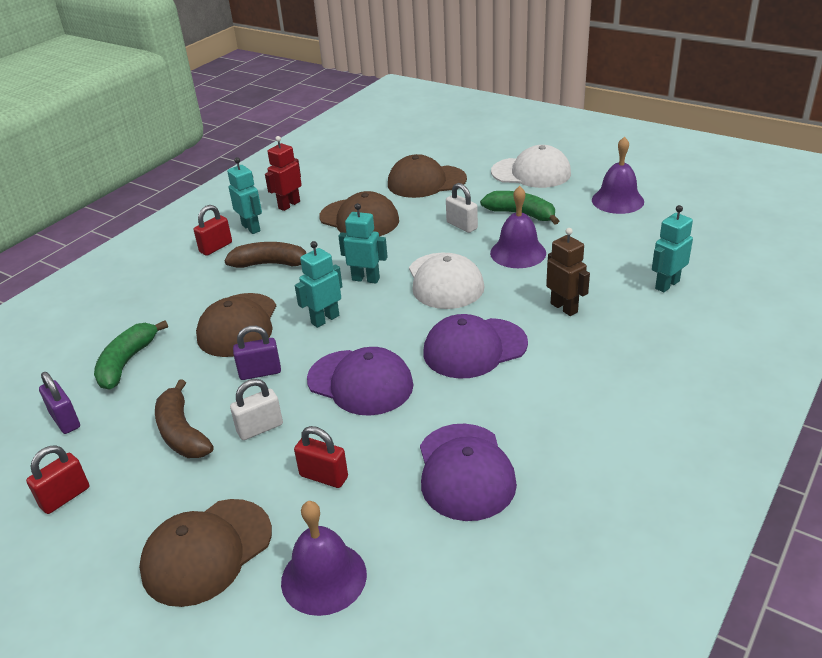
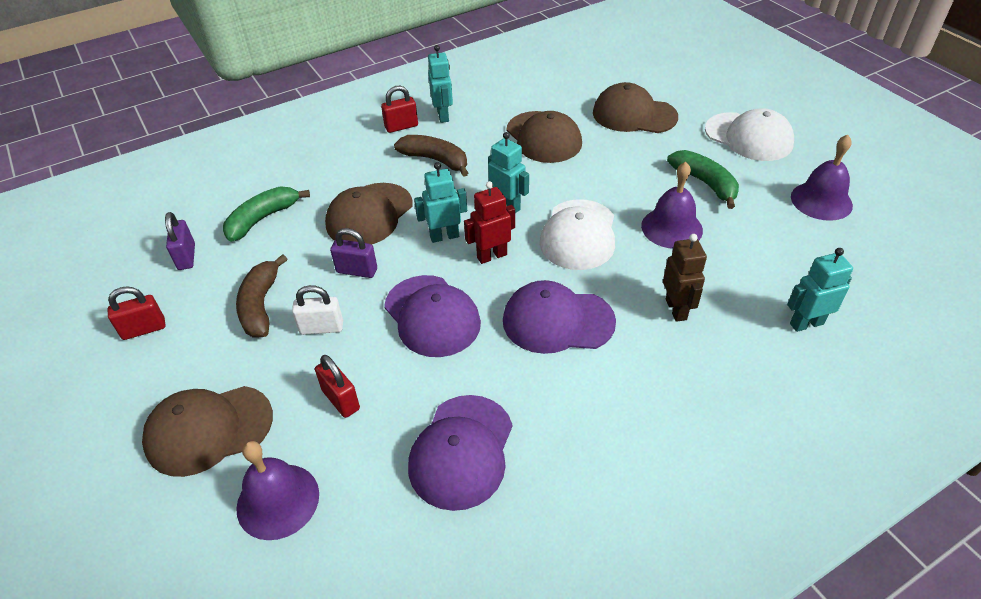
camera: 25 degrees right, 10 degrees up
red robot [265,136,302,211] -> red robot moved to [464,181,515,264]
white padlock [446,183,478,233] -> none

